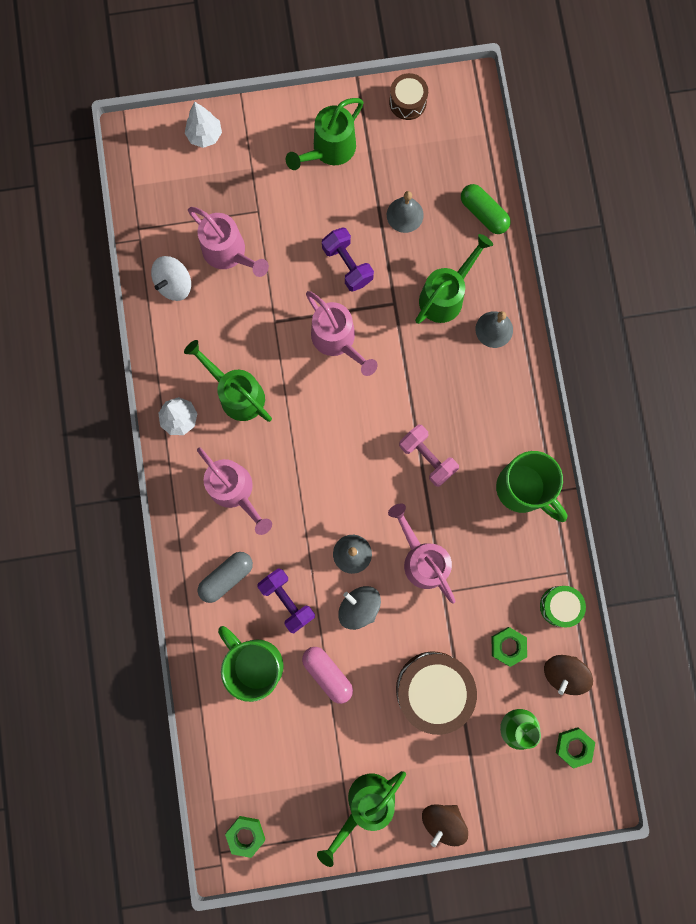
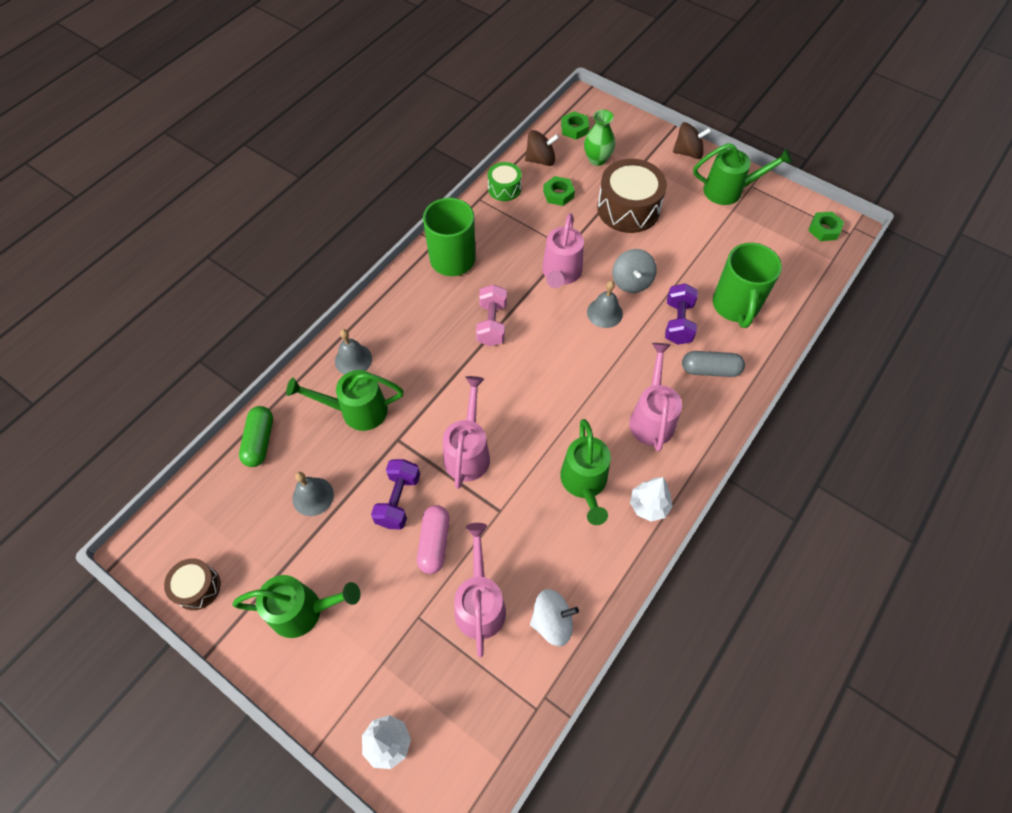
camera: 135 degrees left, 20 degrees down
pink capsule [302,647,353,704] -> pink capsule moved to [417,505,450,574]

